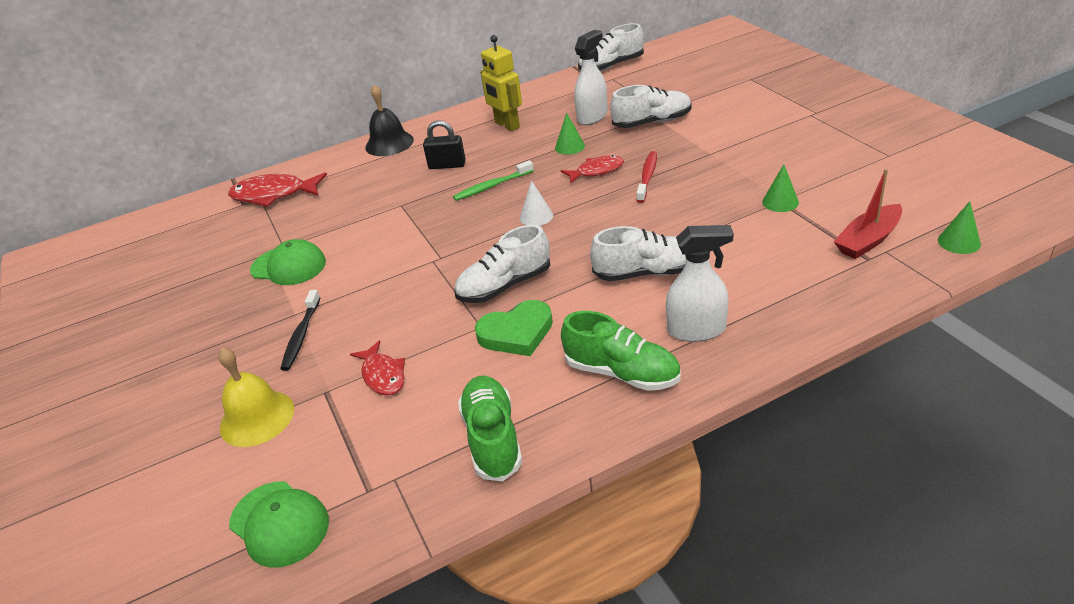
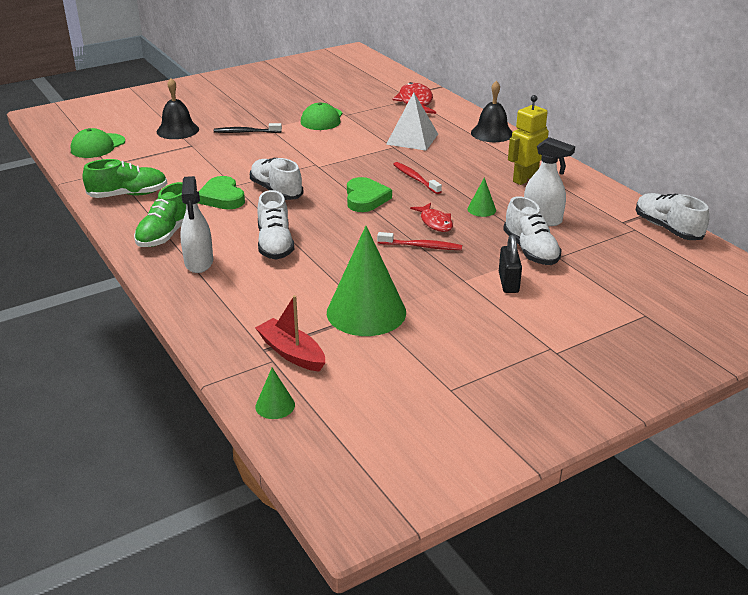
camera: 80 degrees right, 5 degrees down
yellow bell [218,347,294,447] -> black bell [157,78,199,139]
red fish [350,340,405,395] -> none
black padlock [423,120,466,169] -> black padlock moved to [499,235,522,293]
green toothbrush [453,160,534,201] -> red toothbrush [393,162,442,194]
white cone [520,180,553,226] -> green heart [347,177,392,212]
green cone [762,164,799,212] -> green cone [327,226,406,336], size x2.32
none -> white pyramid [386,92,438,151]

